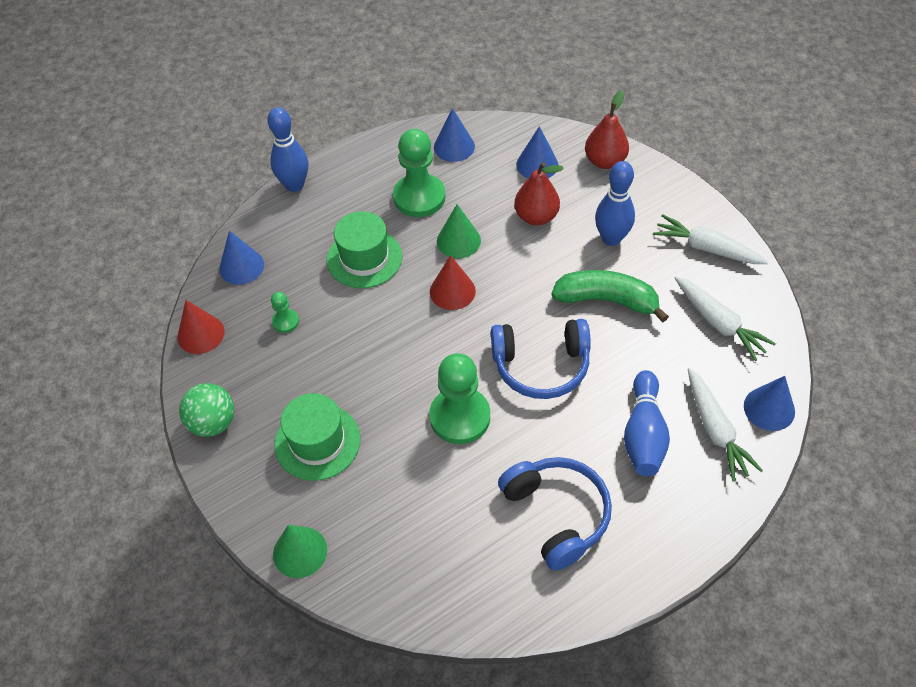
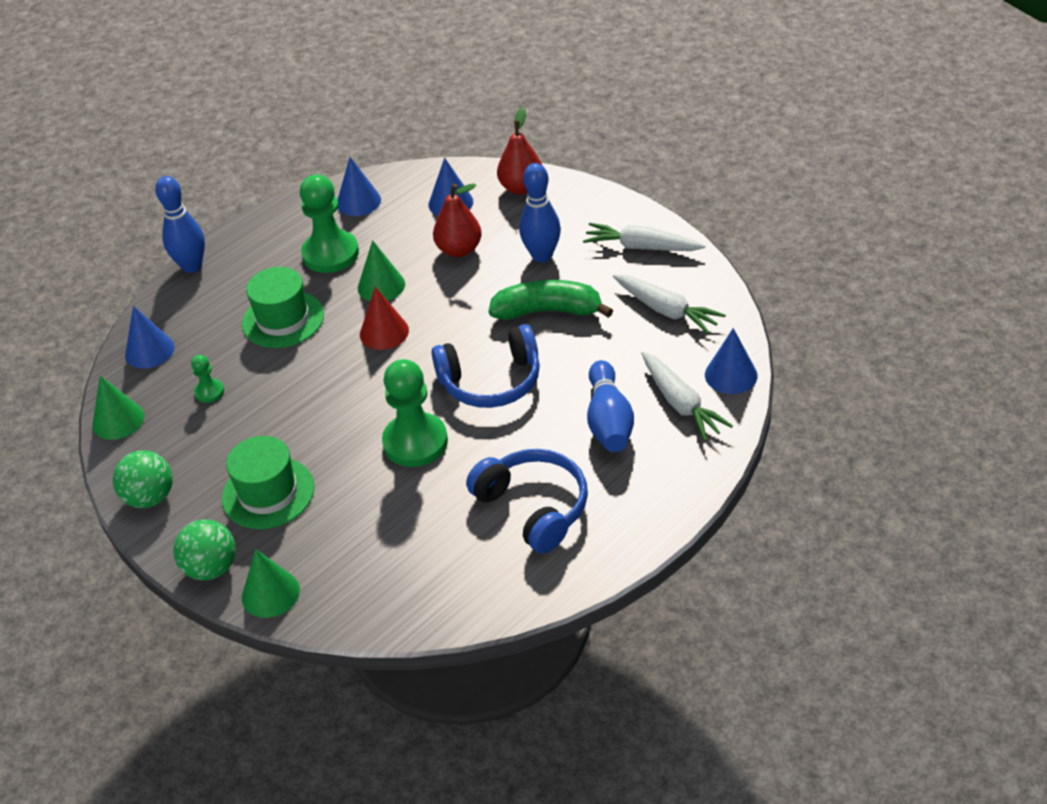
camera: 10 degrees left, 10 degrees down
red cone [177,300,225,354] -> green cone [93,376,144,440]
none -> green ball [173,519,236,581]

